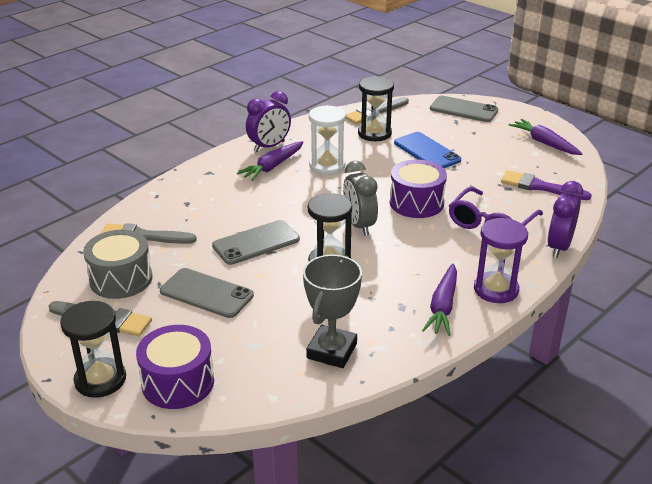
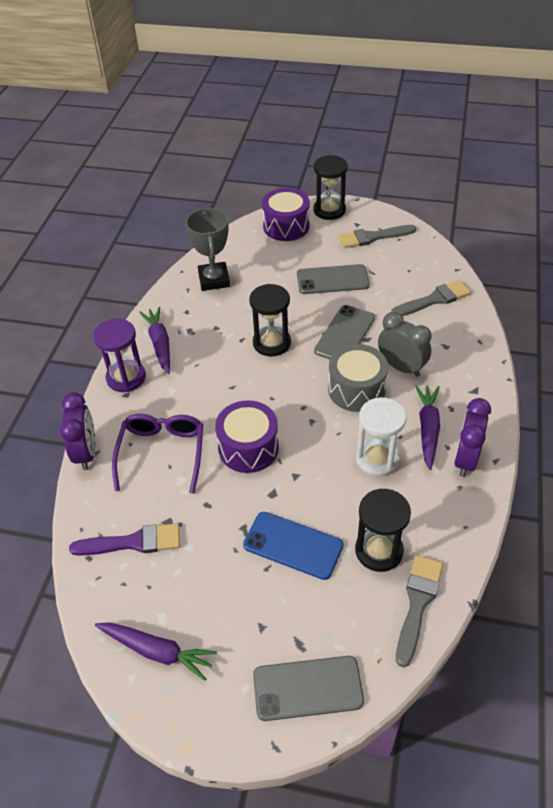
camera: 150 degrees right, 15 degrees up
grey drum [83,230,153,299] -> grey drum moved to [328,344,388,412]
grey clock [343,161,378,235] -> grey clock moved to [378,312,431,377]

